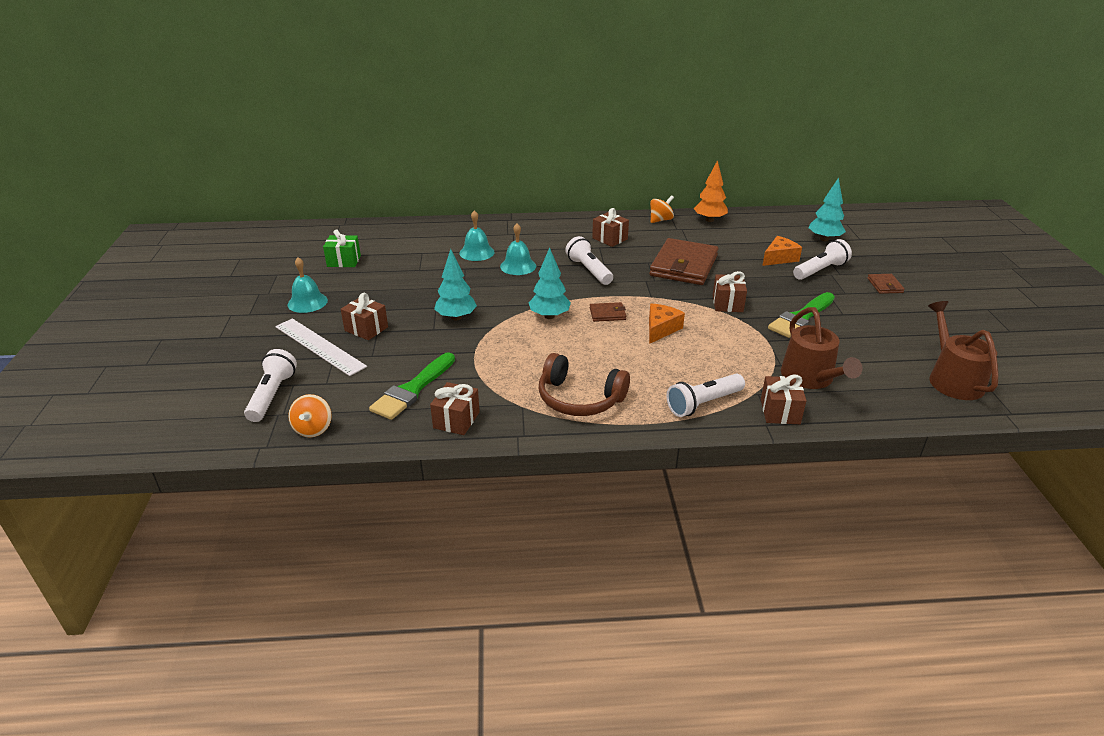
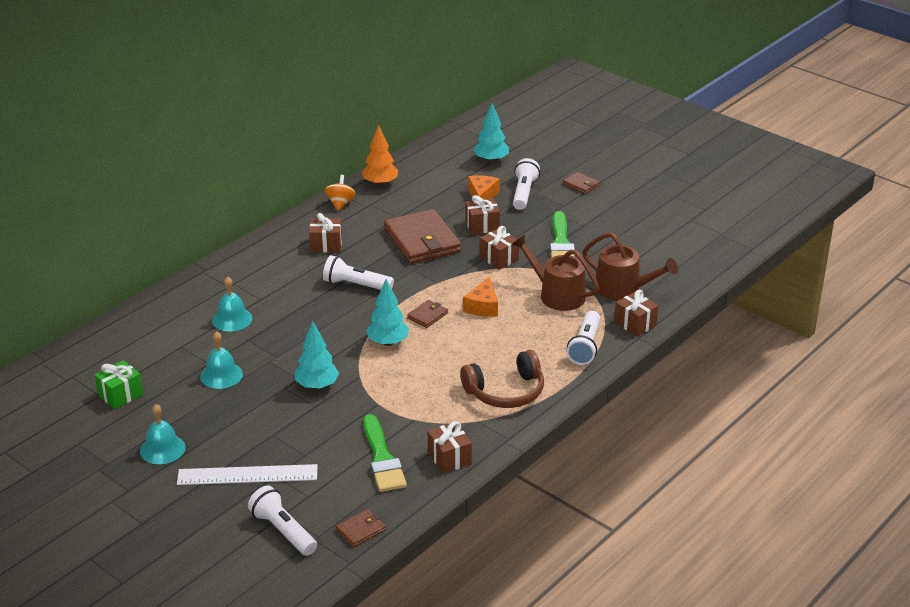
camera: 45 degrees left, 0 degrees up
orange spinning top [288,394,332,437] -> brown wallet [336,509,386,547]
brown gift [341,293,388,340] -> brown gift moved to [465,195,500,234]
turquoise bell [500,223,536,275] -> turquoise bell moved to [200,331,243,389]
orange cheese [649,304,685,344] -> orange cheese turned 150 degrees counterclockwise [463,277,498,317]
brown watering can [928,301,998,400] -> brown watering can moved to [512,234,600,311]

